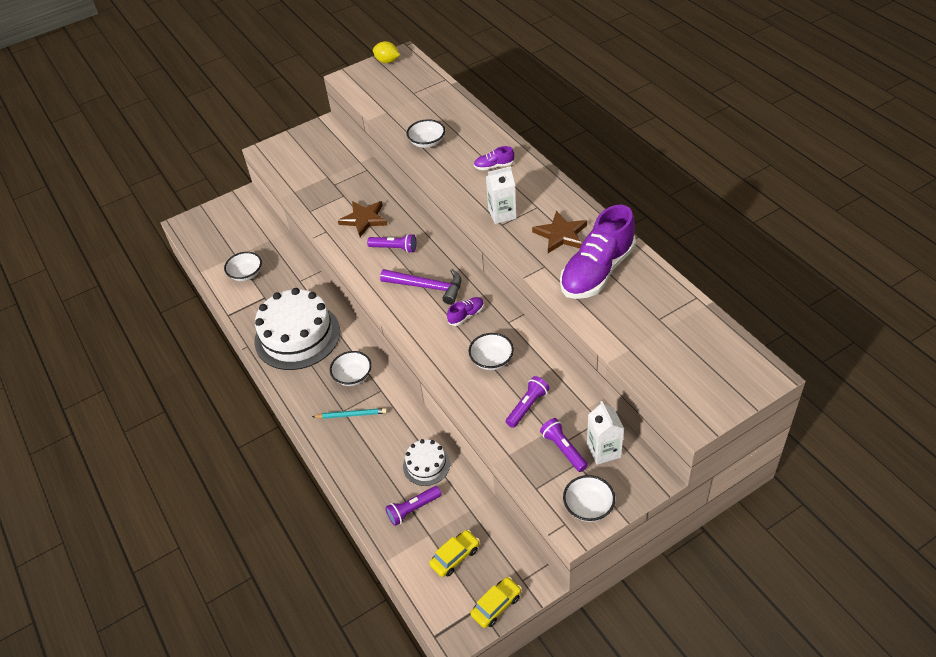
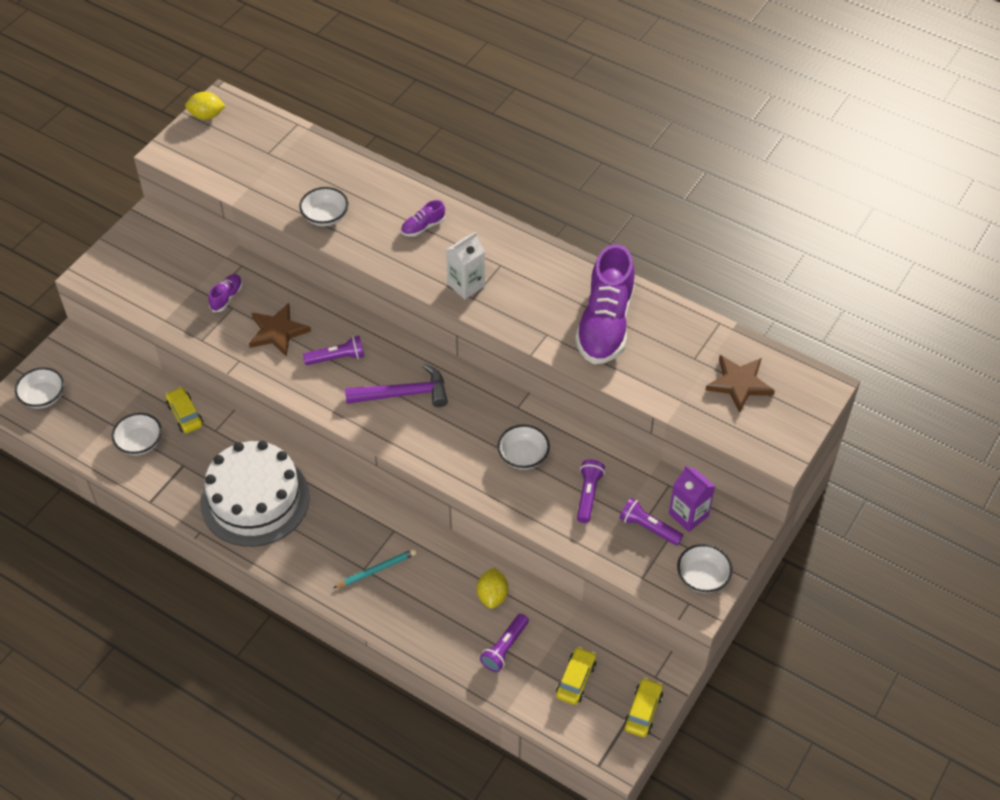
camera: 30 degrees left, 5 degrees up
white bowl [330,351,372,386] -> white bowl moved to [15,367,64,409]
white cake [403,439,450,486] -> yellow lemon [477,568,508,609]
purple shoe [447,297,484,326] -> purple shoe moved to [208,274,243,312]
brown star [532,211,587,253] -> brown star moved to [706,355,775,413]
white carton [587,401,624,465] -> purple carton [669,466,715,532]
none -> yellow car [166,387,203,433]

